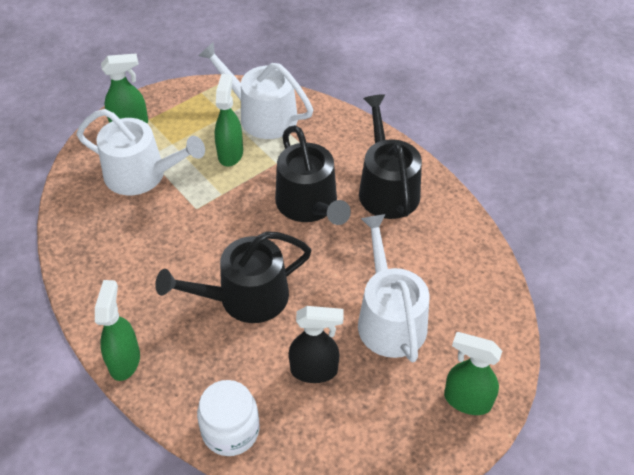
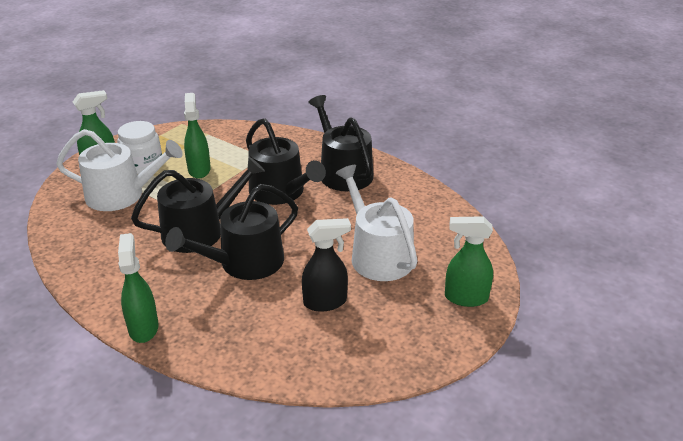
camera: 15 degrees left, 15 degrees down
white jar [197,380,259,456] -> white jar moved to [117,121,162,174]
white watering can [198,42,313,139] -> none
none -> black watering can [131,157,265,253]

